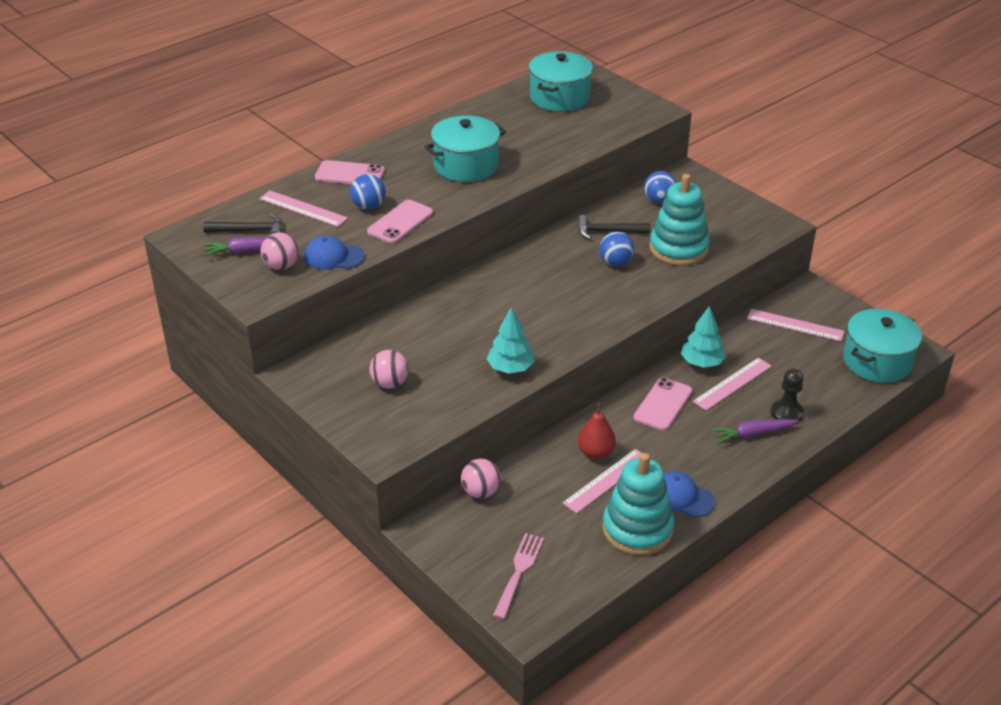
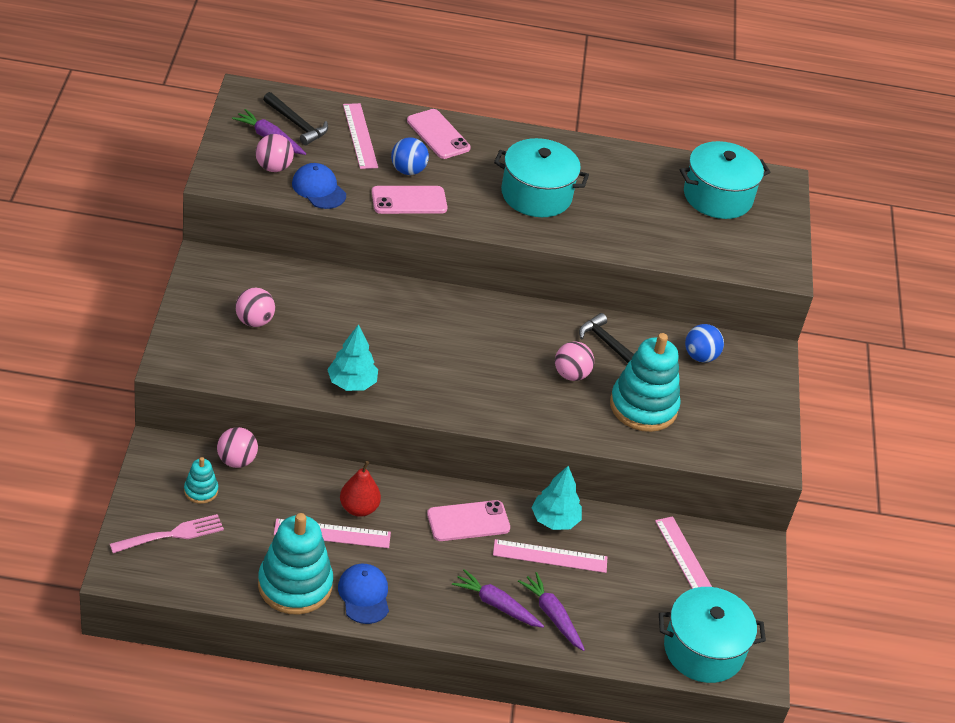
camera: 40 degrees right, 5 degrees up
blue ball [599,232,634,266] -> pink ball [555,341,594,381]
black pawn [771,369,804,423] -> purple carrot [518,572,585,651]
none -> turquoise stacking toy [184,457,218,504]

